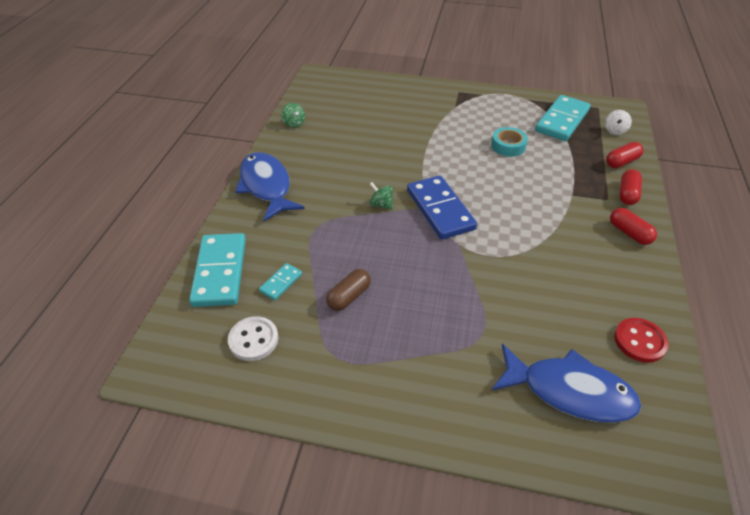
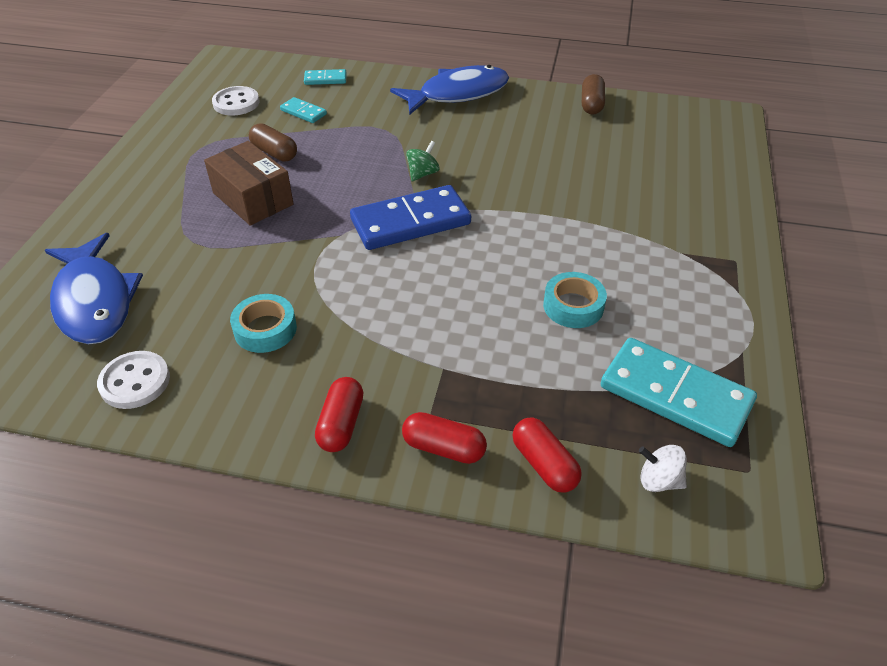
camera: 90 degrees right, 0 degrees up
turquoise domino [189,233,246,307] -> turquoise domino [304,69,347,85], size x0.47
green spinning top [281,103,305,128] -> brown capsule [582,74,605,114]
blue fish [491,344,641,423] -> blue fish turned 45 degrees counterclockwise [45,233,143,344]
red capsule [610,208,657,245] -> red capsule turned 45 degrees counterclockwise [315,377,363,452]
red button [614,318,668,363] -> white button [97,351,170,409]
none -> brown box [204,141,294,226]
none -> turquoise tape [230,294,297,353]

